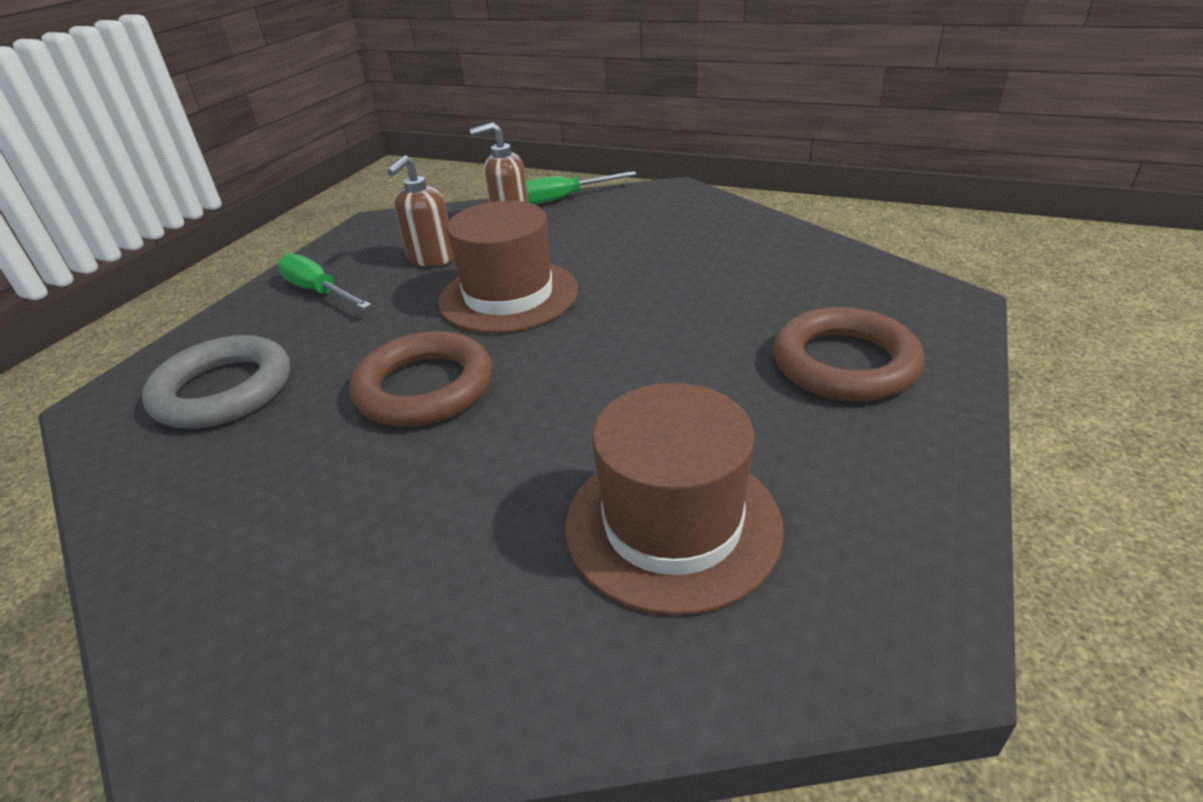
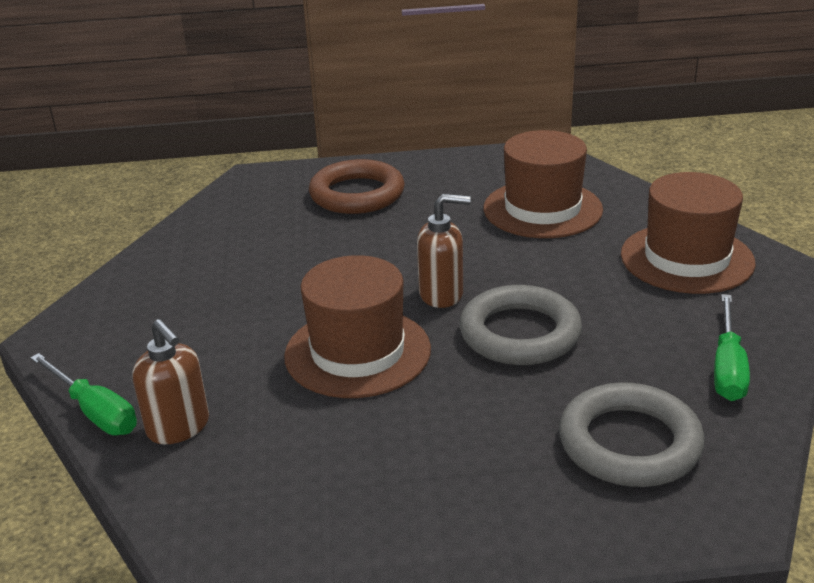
camera: 120 degrees left, 5 degrees down
green screwdriver [278,253,371,309] -> green screwdriver moved to [714,294,750,401]
brown ring [350,331,493,427] -> grey ring [459,285,582,365]
brown soap dispenser [387,155,454,266] -> brown soap dispenser moved to [417,194,471,308]
none -> brown hat [621,172,756,294]

